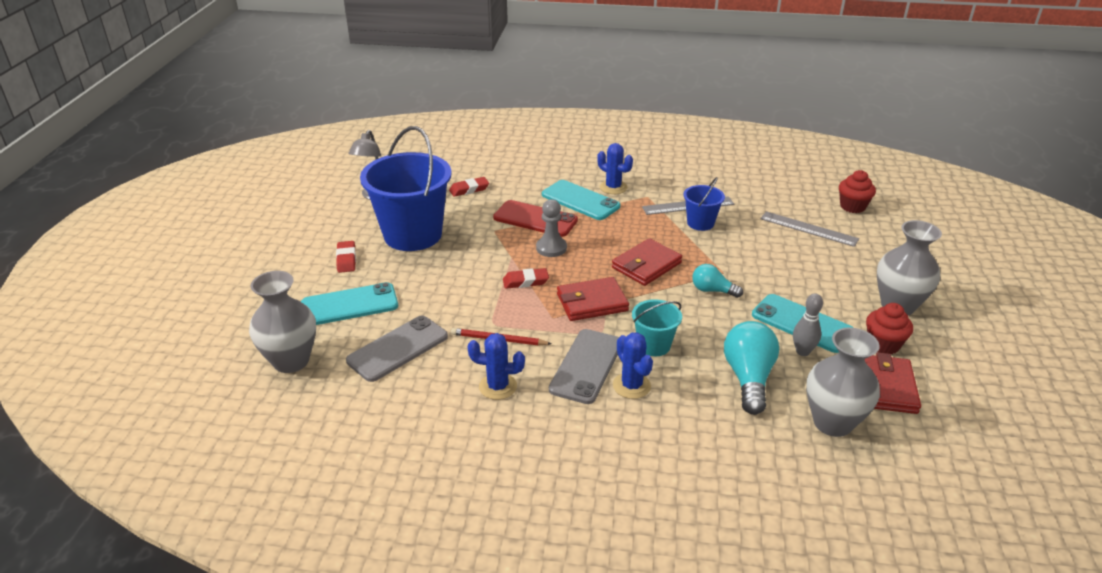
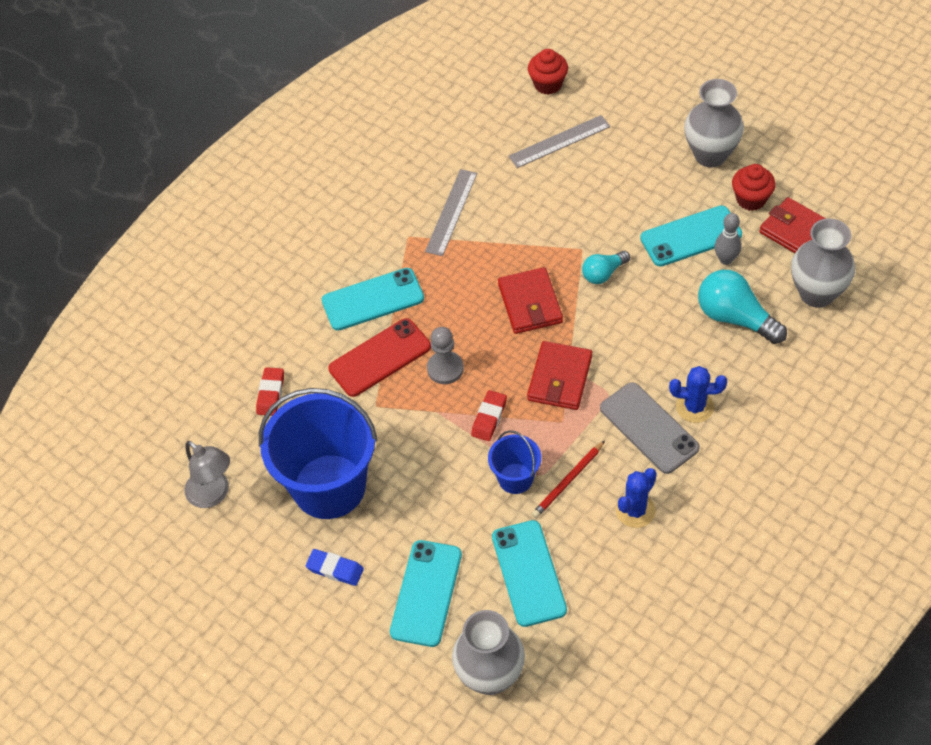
camera: 55 degrees left, 20 degrees up
red eraser [336,241,356,273] -> blue eraser [306,549,364,586]
grey phone [346,316,448,382] -> turquoise phone [492,520,567,627]
blue cactus [597,143,633,194] -> none
turquoise bucket [632,299,682,356] -> none
blue bucket [683,177,725,231] -> blue bucket moved to [488,430,541,494]

